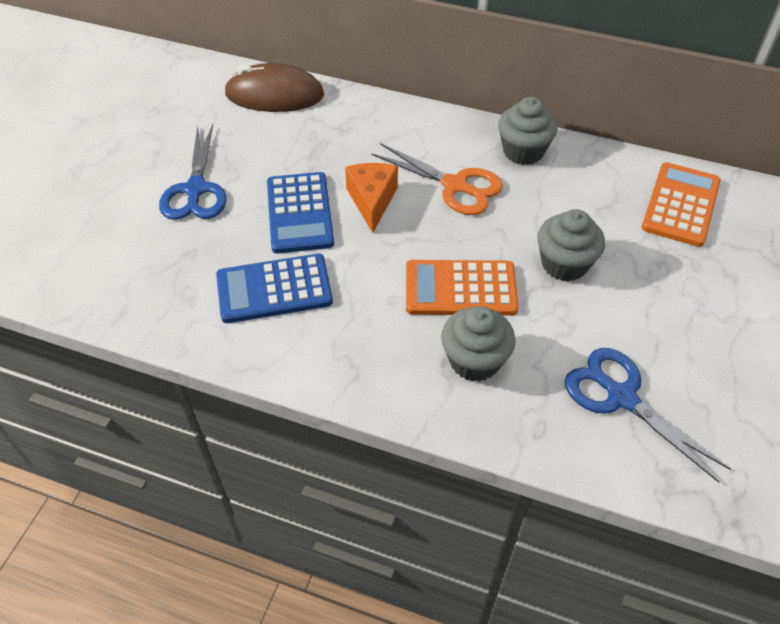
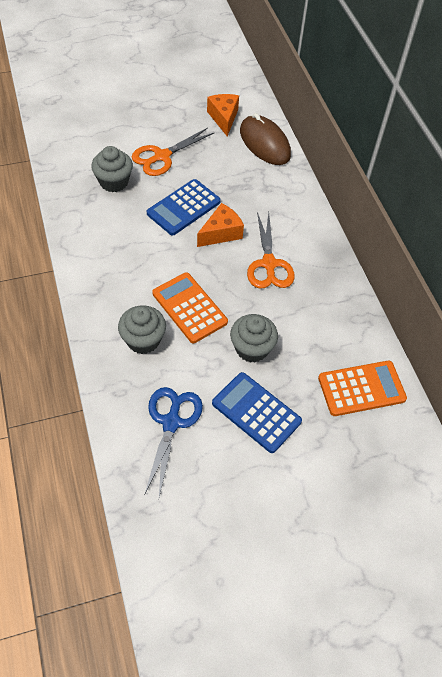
camera: 50 degrees right, 5 degrees up
blue scissors [159,124,227,220] -> orange scissors [132,128,214,176]
blue calculator [216,254,333,323] -> blue calculator moved to [212,372,302,453]
grey cupcake [498,97,558,165] -> grey cupcake moved to [91,146,133,192]
none -> orange cheese [207,94,239,136]

